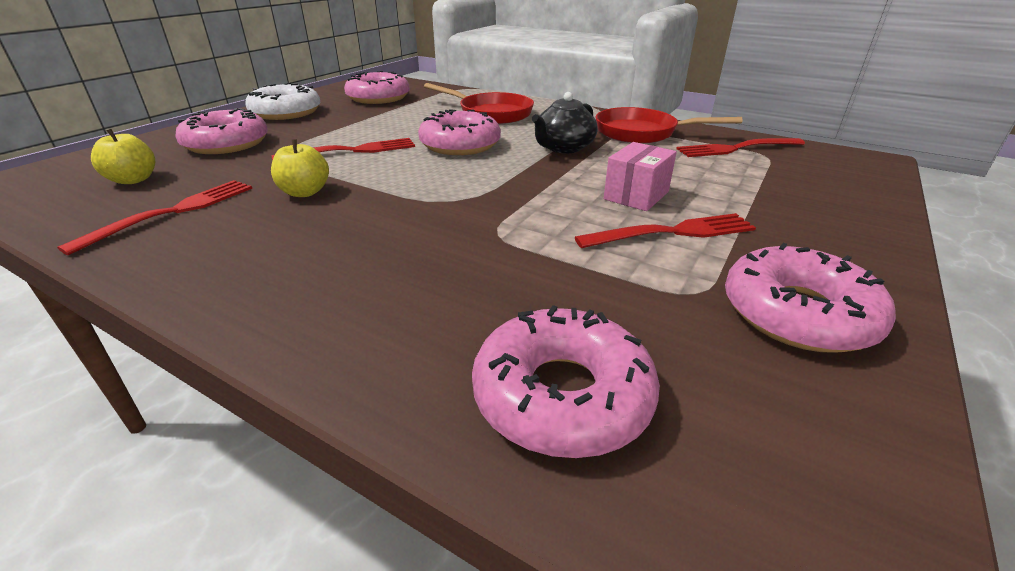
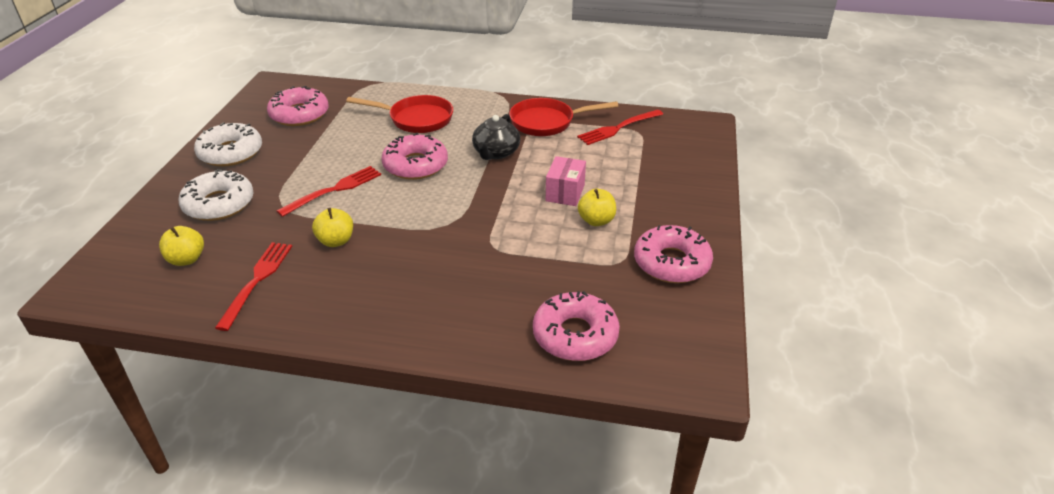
camera: 20 degrees left, 5 degrees up
pink donut [175,108,268,154] -> white donut [179,169,254,221]
red fork [575,213,756,248] -> yellow apple [578,189,616,226]

